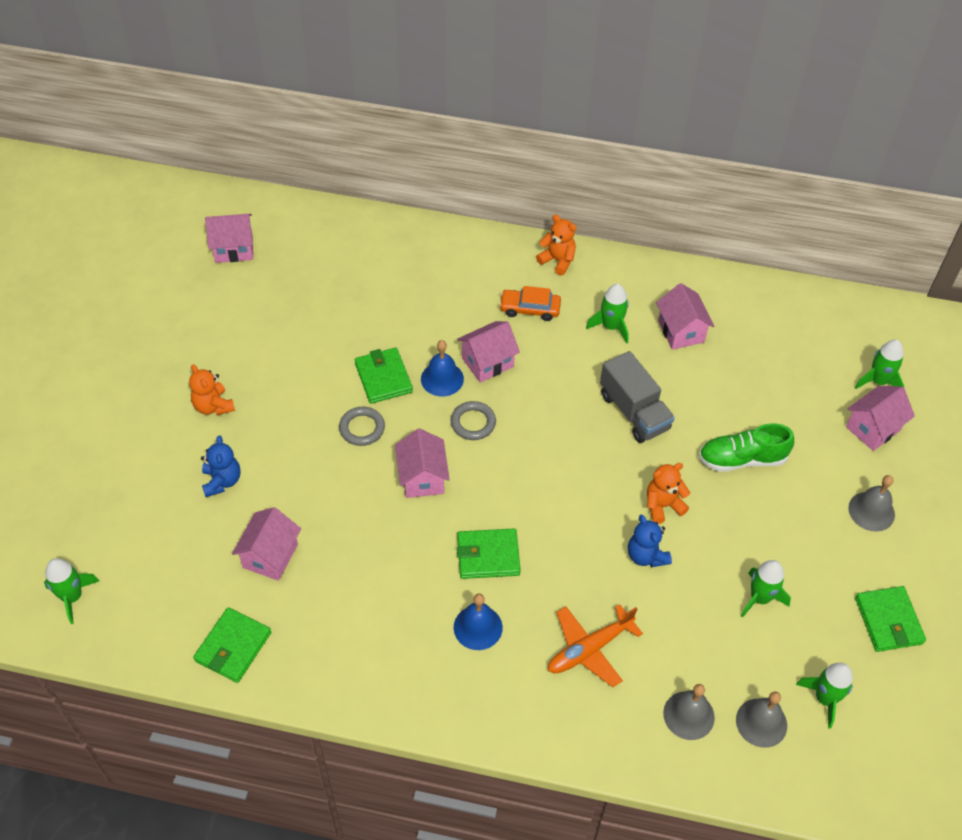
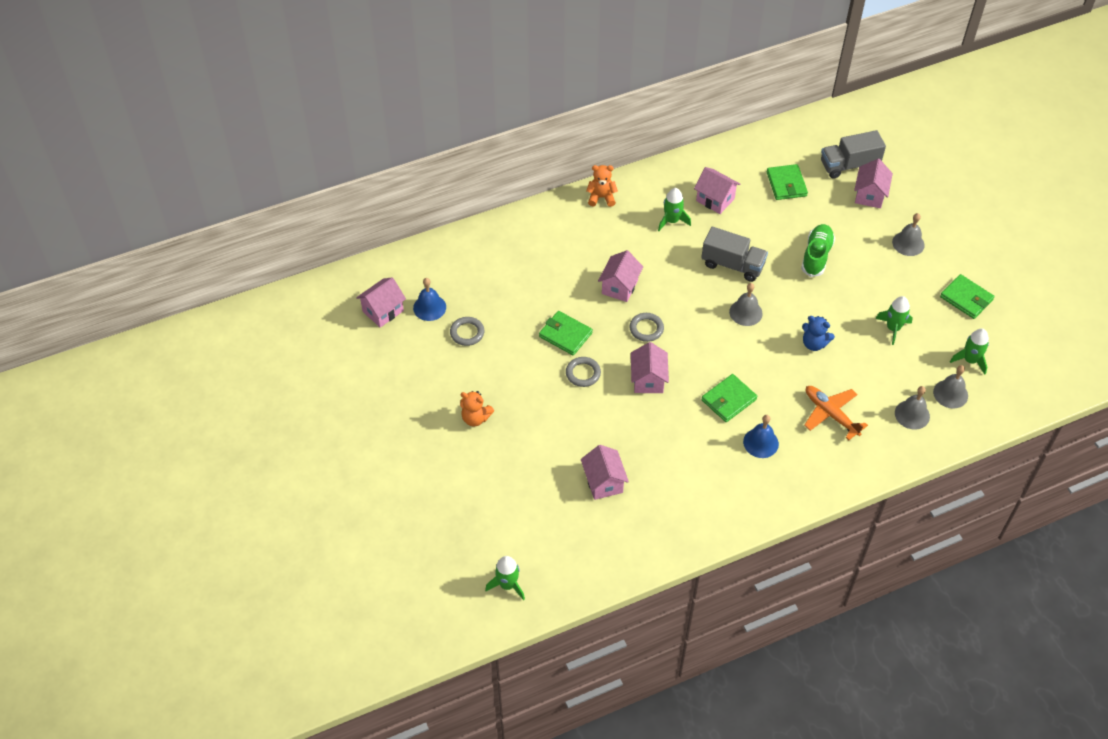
camera: 35 degrees left, 0 degrees up
green wallet [193,607,271,683] -> green wallet moved to [767,164,808,200]
blue teddy bear [201,435,240,497] -> none
pink house [395,428,450,498] -> pink house turned 45 degrees clockwise [631,342,669,393]
blue bell [421,340,464,397] -> blue bell moved to [413,278,446,321]
orange car [499,286,561,321] -> none
orange plane [548,604,643,687] -> orange plane turned 120 degrees clockwise [804,386,868,440]
orange teddy bear [647,463,690,524] -> none
green shoe [699,424,794,472] -> green shoe turned 150 degrees clockwise [801,224,835,277]
green rocket [855,340,904,389] -> grey truck [821,130,886,179]
none -> grey ring [450,317,484,346]
none -> grey bell [729,283,763,326]

